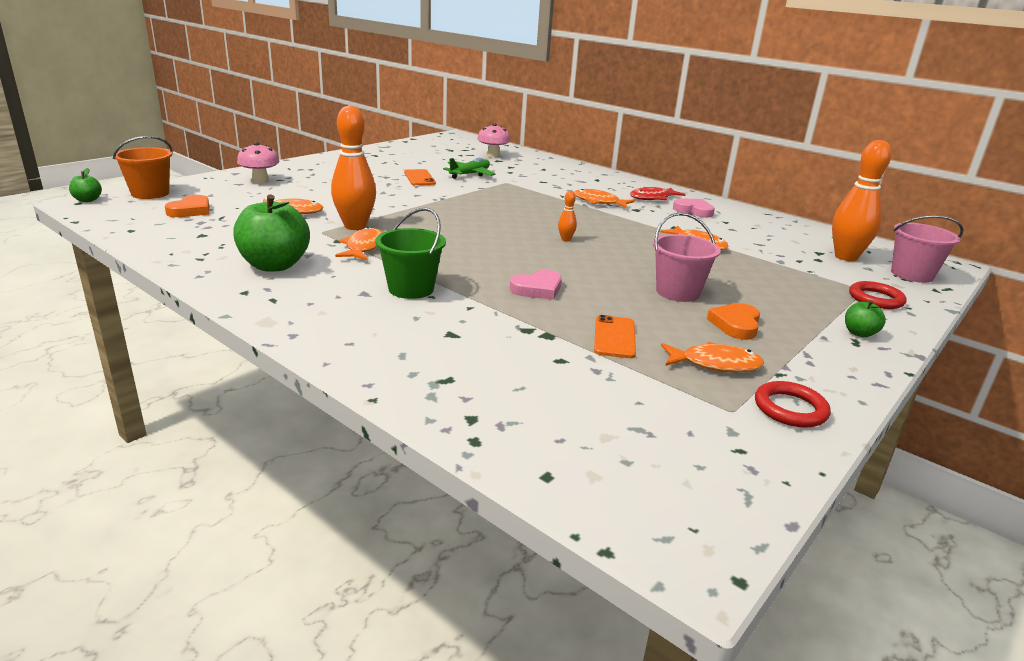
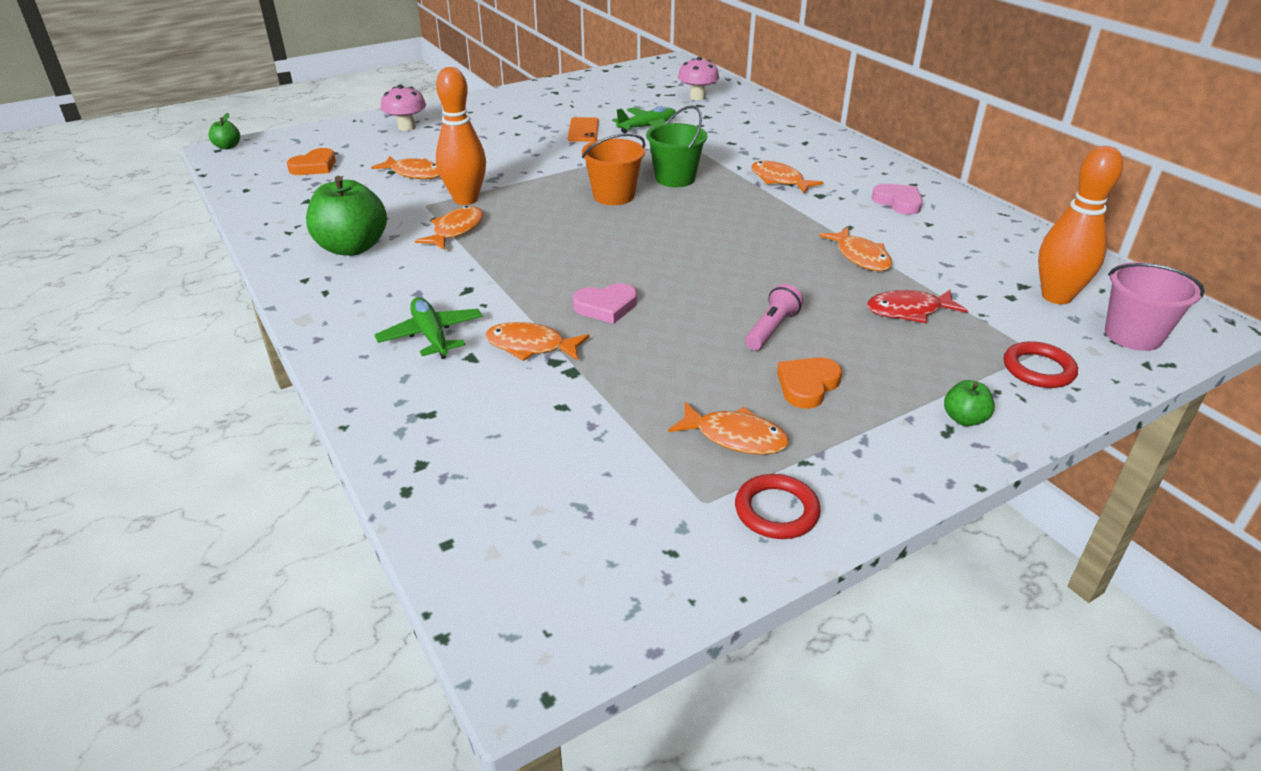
camera: 20 degrees right, 10 degrees up
orange bucket [113,136,173,199] -> orange bucket moved to [582,133,646,205]
green bucket [375,208,446,299] -> green bucket moved to [646,105,707,187]
orange bowling pin [558,191,577,241] -> none
orange phone [594,315,636,358] -> none
red fish [630,187,686,200] -> red fish moved to [867,290,968,323]
pink bucket [653,212,721,302] -> pink flashlight [745,284,803,351]
none -> green plane [375,297,483,359]
none -> orange fish [485,322,589,361]

